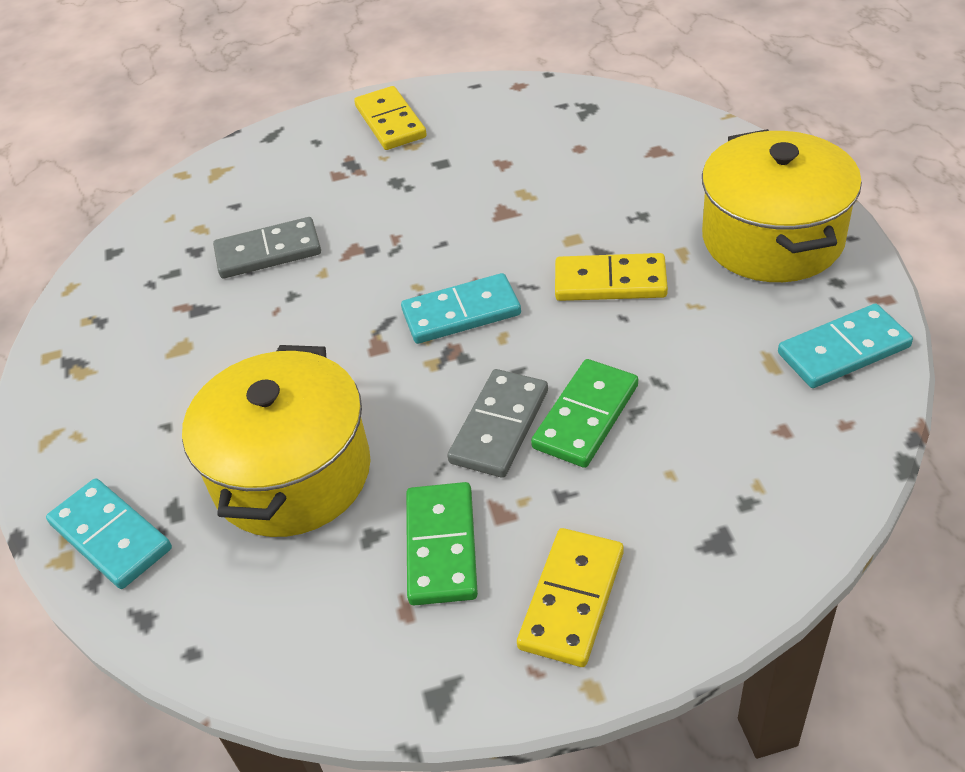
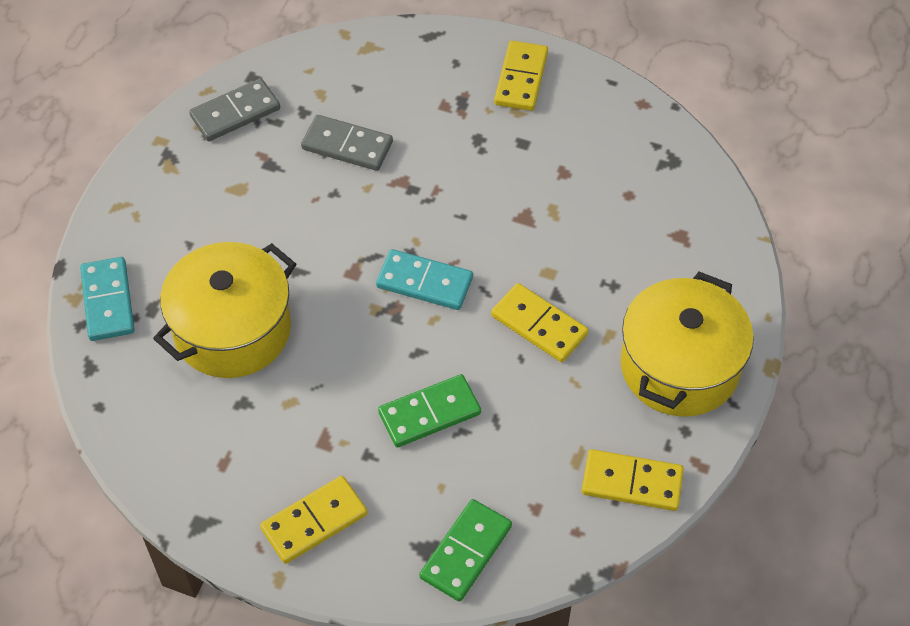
camera: 30 degrees right, 10 degrees up
green domino [406,482,478,606] -> green domino moved to [420,499,512,602]
grey domino [447,369,548,478] -> grey domino moved to [189,78,280,141]
turquoise domino [778,304,913,388] -> yellow domino [581,449,684,511]

